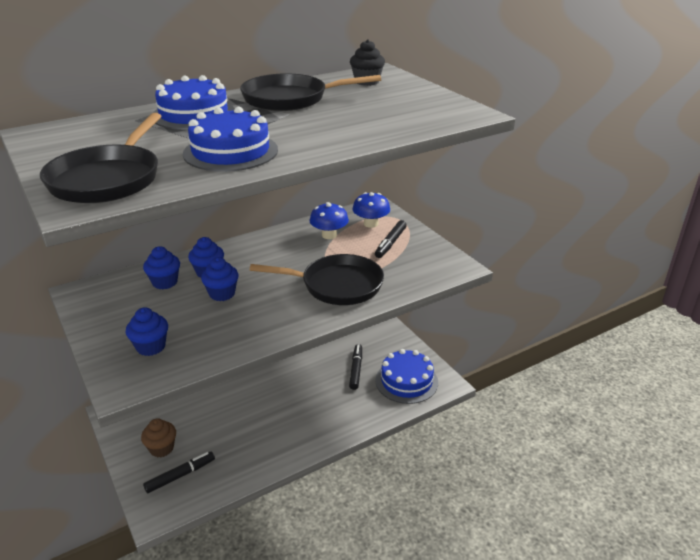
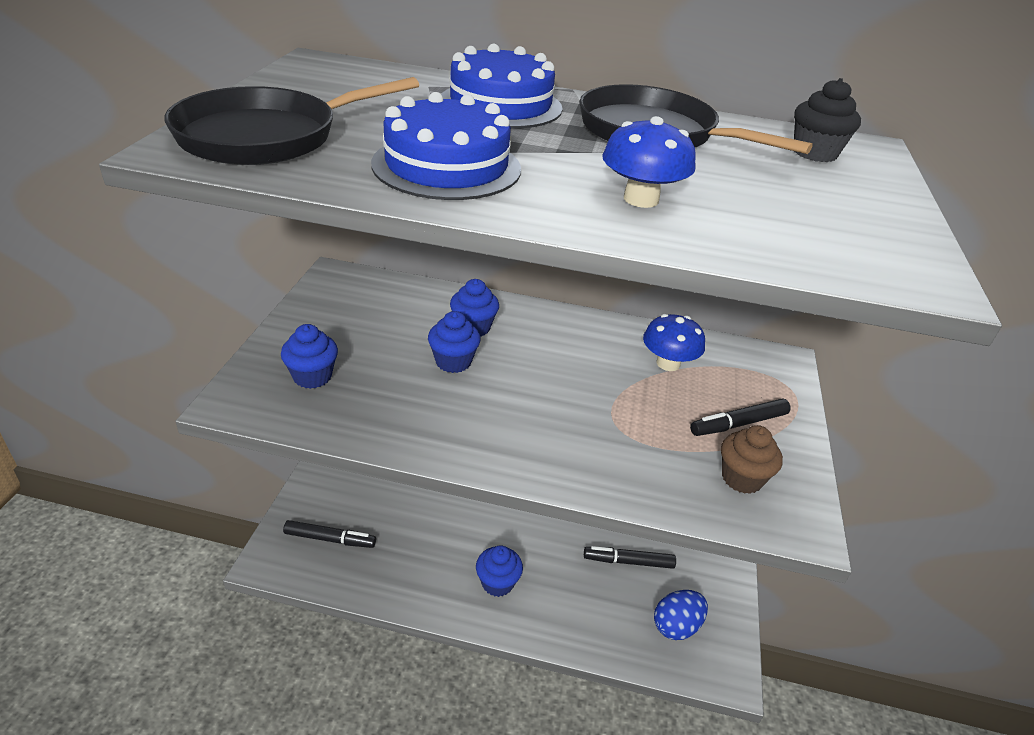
camera: 40 degrees right, 5 degrees up
brown cupcake [141,418,176,457] -> brown cupcake moved to [721,425,783,494]
blue cupcake [143,246,180,289] -> blue cupcake moved to [476,545,523,597]
black pan [250,254,384,305] -> none
black marker [349,344,362,390] -> black marker turned 135 degrees counterclockwise [584,546,676,569]
blue mushroom [352,192,390,228] -> blue mushroom moved to [602,116,696,208]
blue cake [375,349,438,404] -> blue egg [654,590,708,640]

